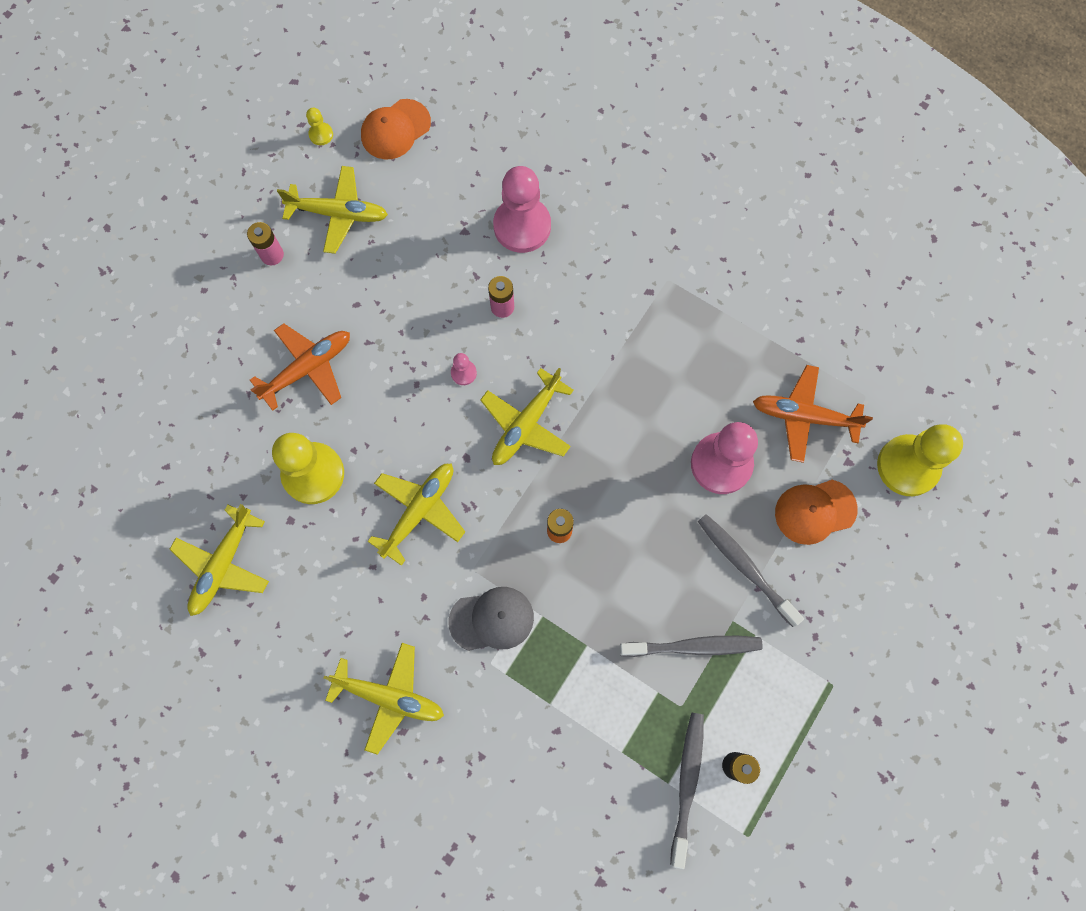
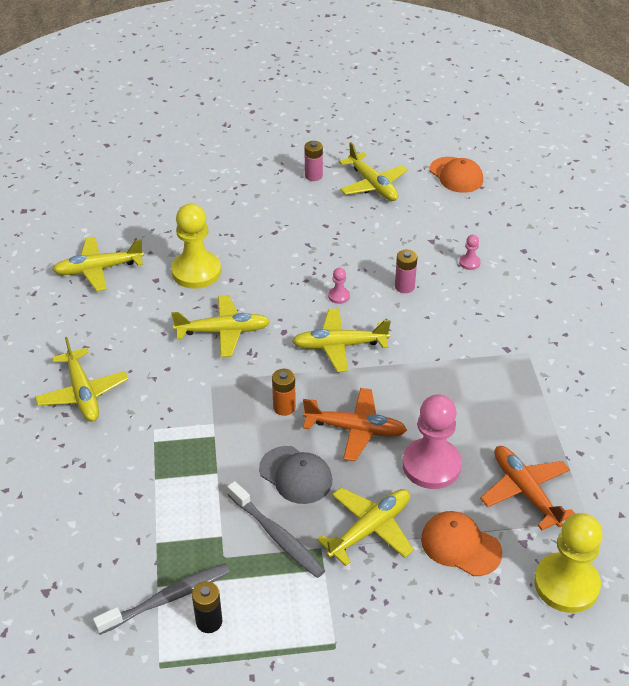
camera: 50 degrees right, 30 degrees down
orange plane [250,323,350,411] -> orange plane moved to [303,388,407,461]
yellow pawn [306,108,333,145] -> none
orange cap [361,99,431,159] -> orange cap turned 135 degrees counterclockwise [430,157,483,193]
grey cap [449,587,534,651] -> grey cap moved to [259,446,332,504]
pink pawn [493,166,551,253] -> pink pawn [459,235,481,270], size x0.43
grey toothbrush [698,514,804,627] -> yellow plane [317,488,414,566]

